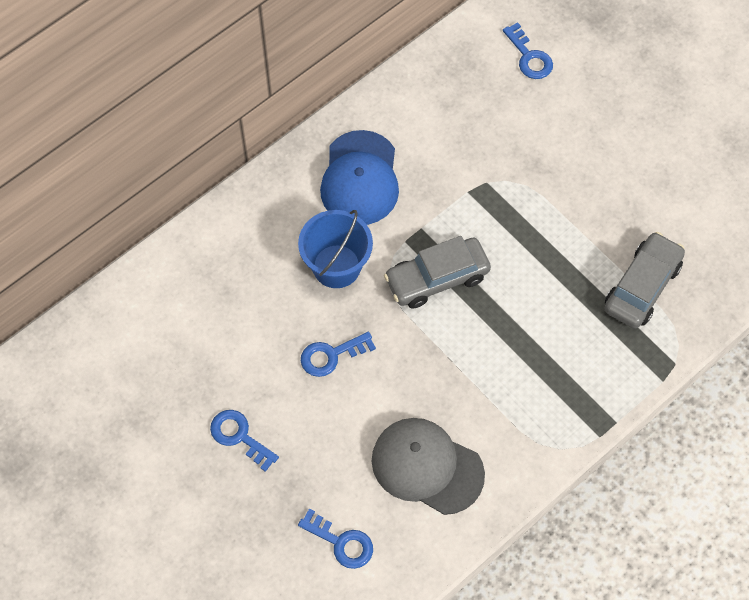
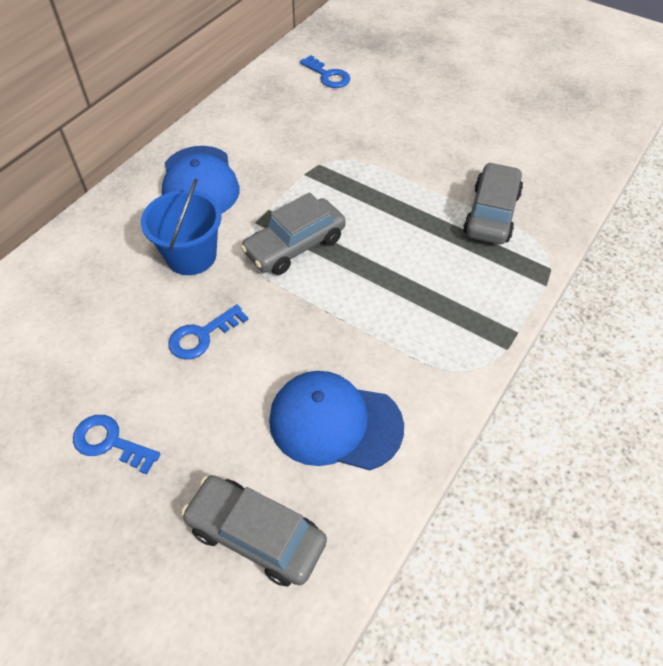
camera: 15 degrees left, 10 degrees down
blue key [298,508,373,569] -> grey car [181,475,327,587]
grey cap [372,418,485,515] -> blue cap [269,371,404,470]

